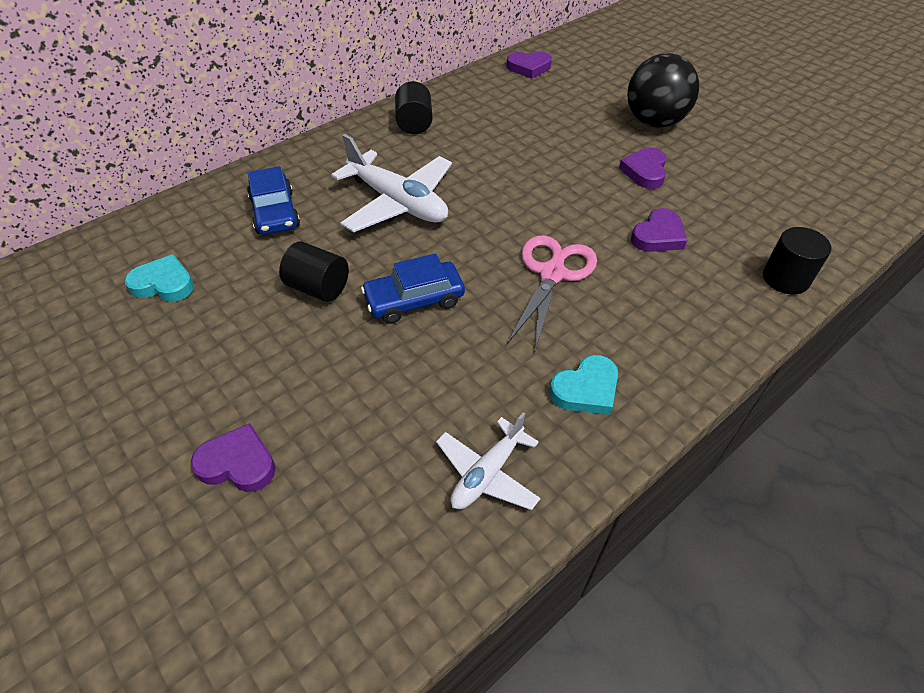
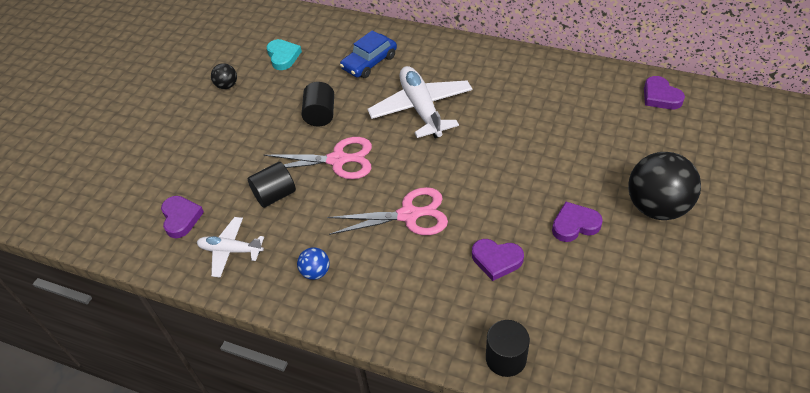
camera: 65 degrees right, 0 degrees up
purple heart [191,423,276,492] -> purple heart moved to [161,196,204,238]
white plane [331,134,452,232] -> white plane turned 150 degrees clockwise [367,66,472,138]
blue car [361,253,465,324] -> pink scissors [262,137,372,179]
black cylinder [395,81,433,134] -> black cylinder moved to [248,162,296,208]
turquoise heart [549,355,618,415] -> blue ball [297,247,330,280]
none -> black ball [211,63,237,89]

